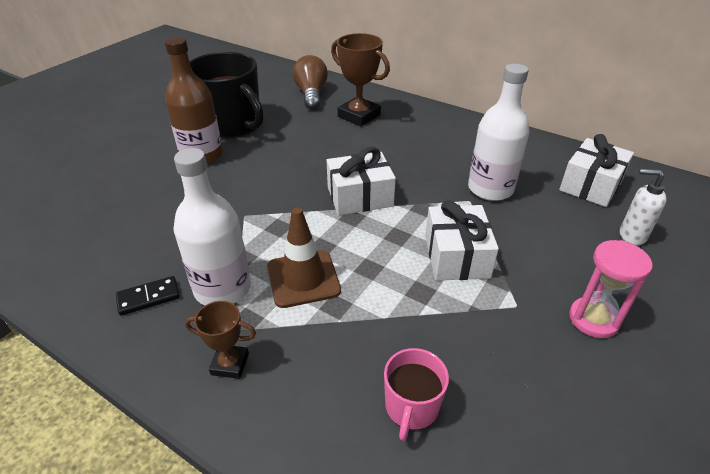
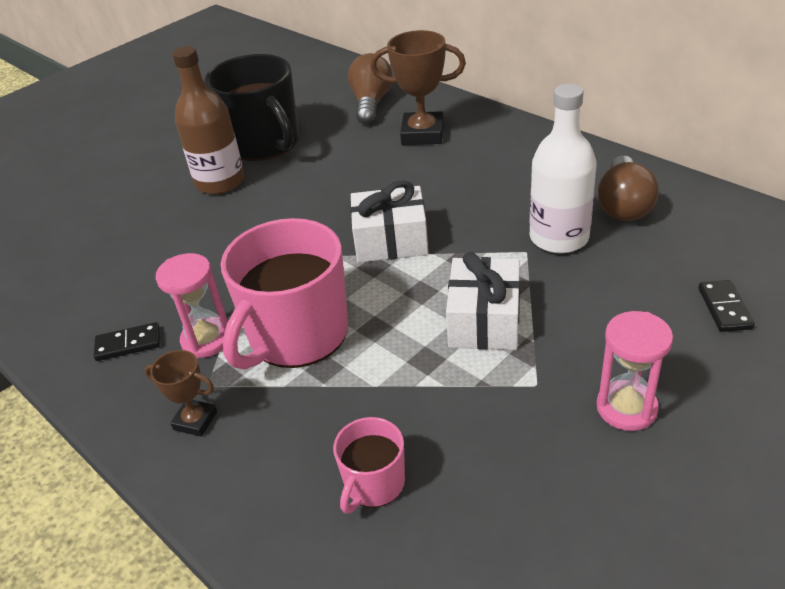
camera: 15 degrees right, 0 degrees up
white bottle [173,148,251,305] -> pink hourglass [155,253,228,358]
brown traffic cone [267,207,341,308] -> pink mug [221,218,348,370]
brown trophy [331,33,390,126] -> brown trophy turned 45 degrees counterclockwise [371,30,466,145]
white gift [559,134,634,207] -> none
white soap dispenser [620,169,667,246] -> black domino [698,280,754,332]
none -> brown light bulb [598,155,659,221]

